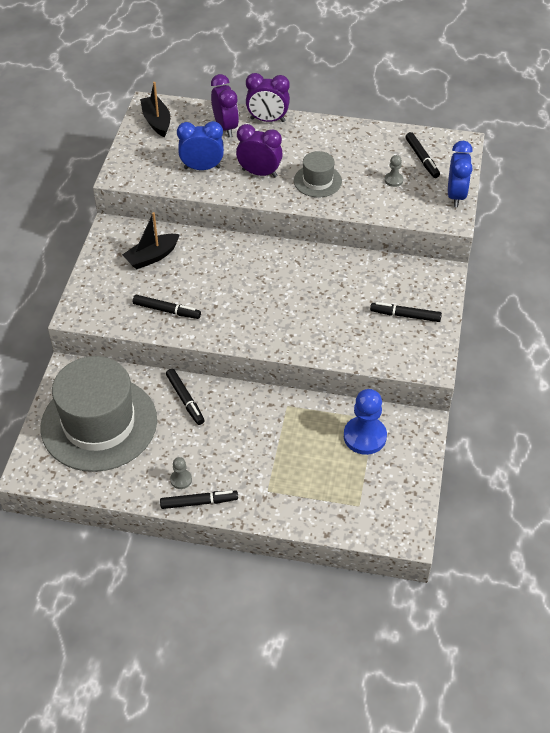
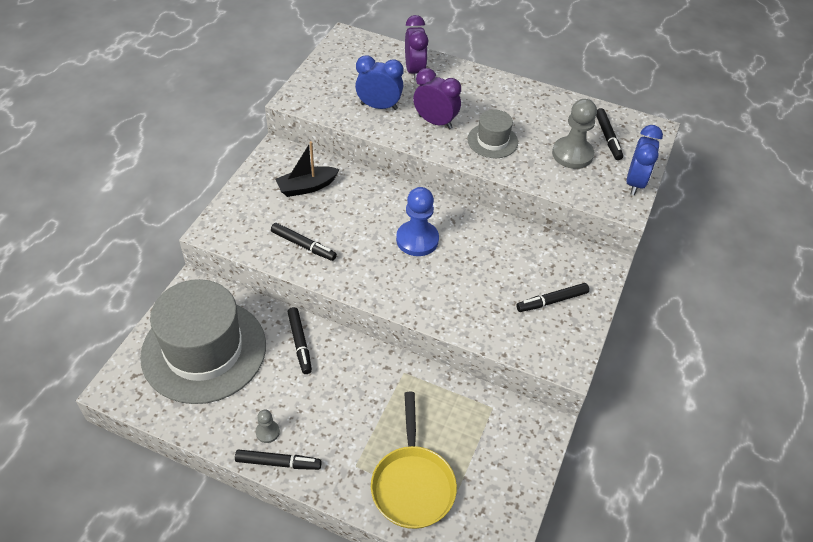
camera: 10 degrees right, 0 degrees up
black boat [140,82,170,137] -> none
purple clock [246,73,290,122] -> none
blue pawn [344,389,387,455] -> blue pawn moved to [396,187,439,256]
black marker [370,302,442,322] -> black marker turned 45 degrees counterclockwise [516,283,589,312]
grey pawn [384,155,403,187] -> grey pawn [552,99,597,169], size x2.05
none -> yellow pan [371,392,457,529]

